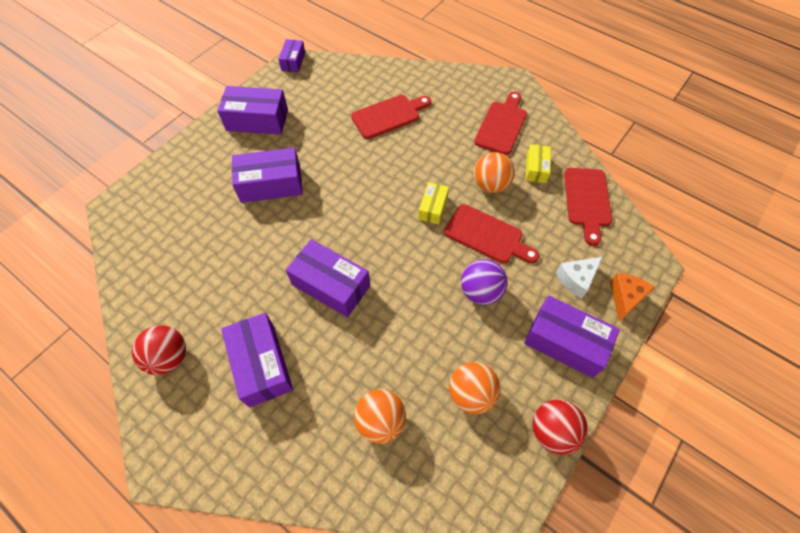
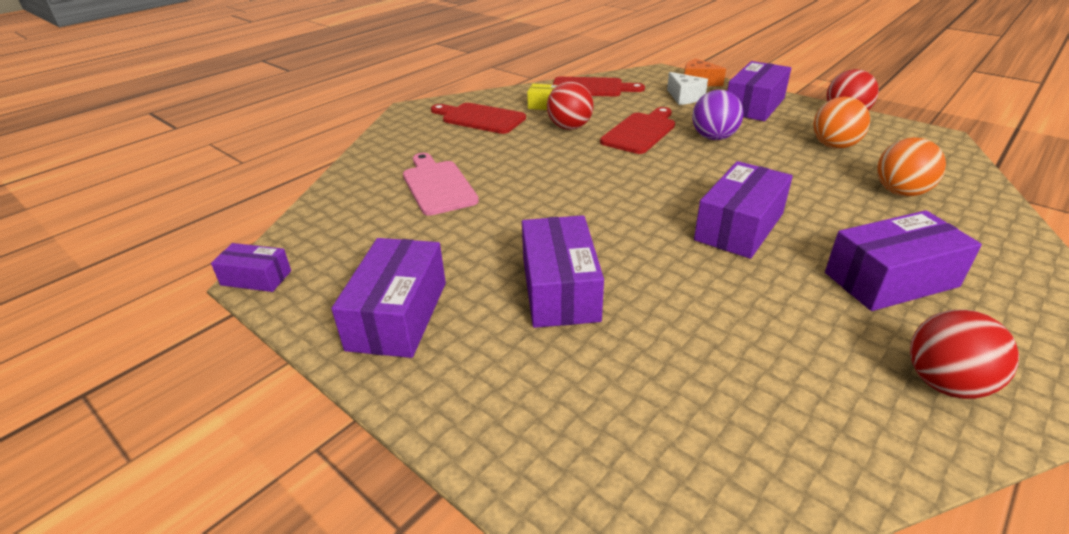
camera: 85 degrees left, 25 degrees down
red cutting board [351,95,431,139] -> pink cutting board [403,153,479,216]
yellow box [418,182,449,225] -> none
orange ball [474,152,515,193] -> red ball [547,81,594,130]

